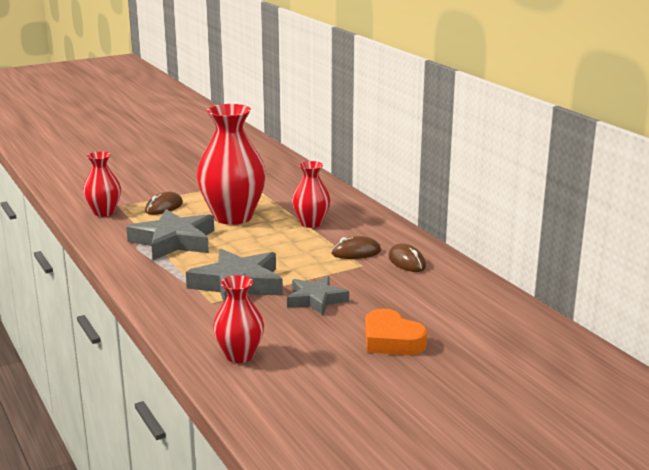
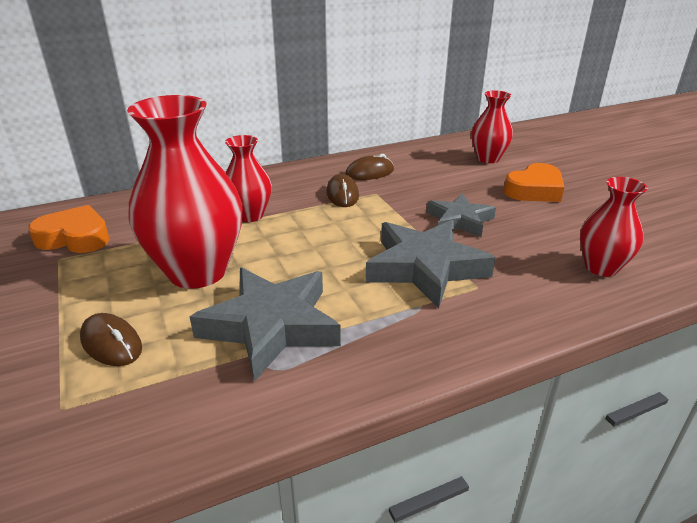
camera: 85 degrees left, 10 degrees up
red vase [83,152,121,217] -> red vase moved to [471,91,513,163]
none -> orange heart [28,205,110,253]

